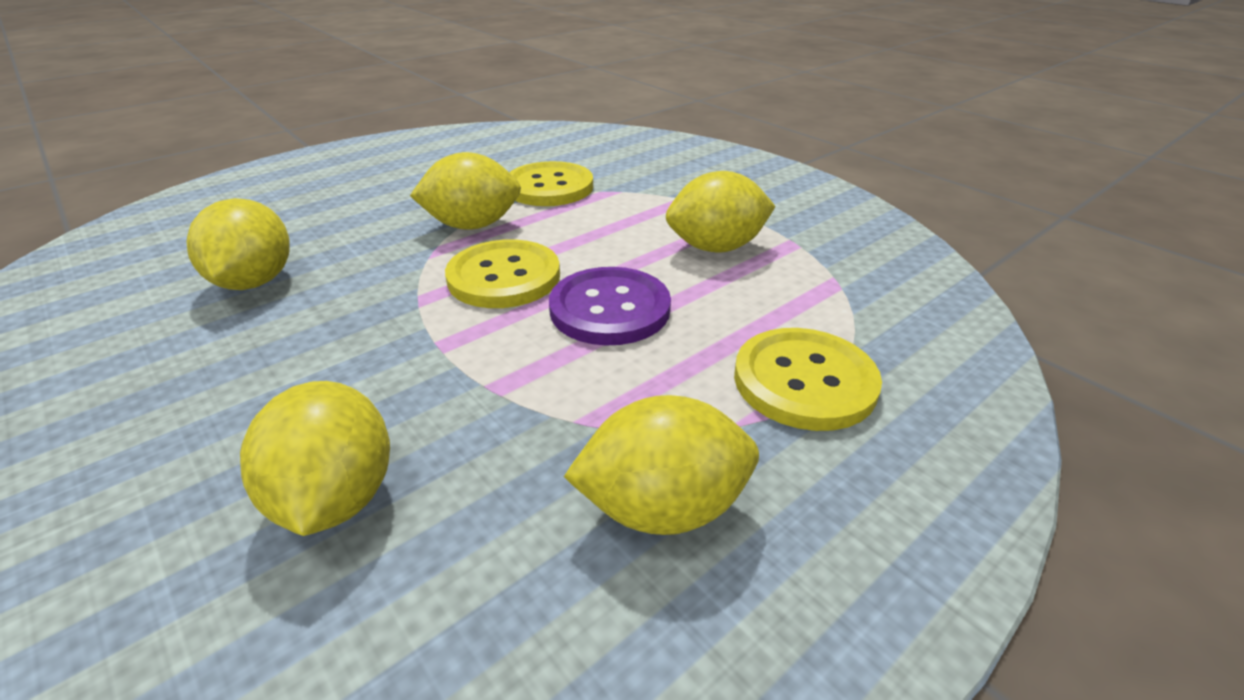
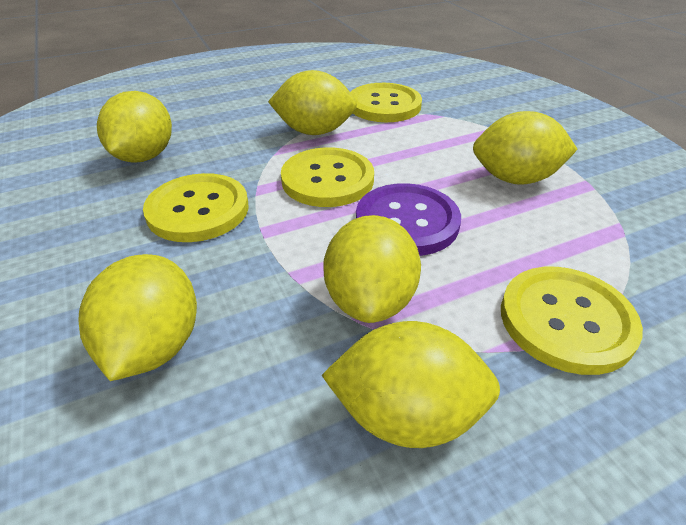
camera: 15 degrees right, 5 degrees up
none -> yellow button [143,173,249,242]
none -> yellow lemon [323,215,421,323]

